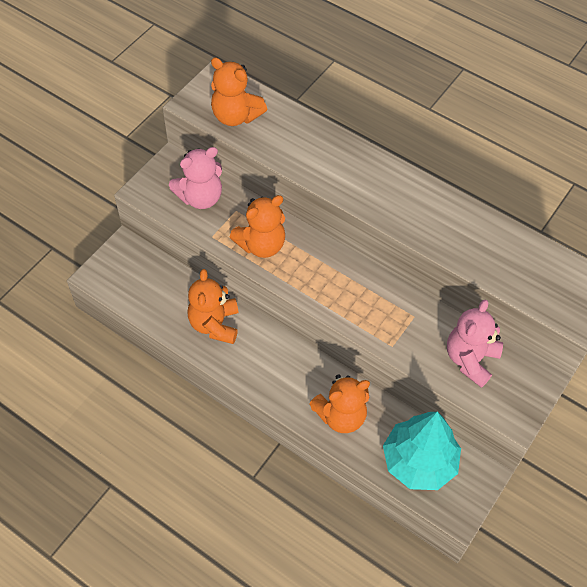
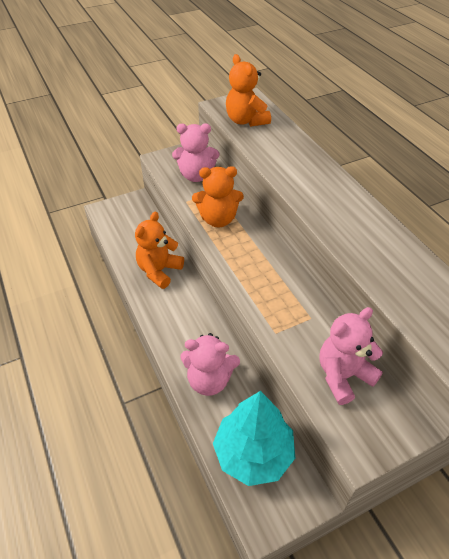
camera: 30 degrees right, 10 degrees down
orange teddy bear [309,374,370,433] -> pink teddy bear [180,333,240,396]

